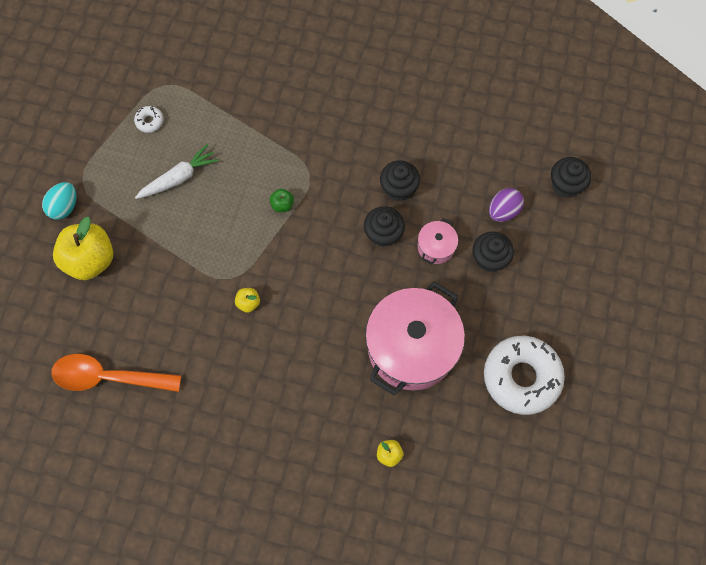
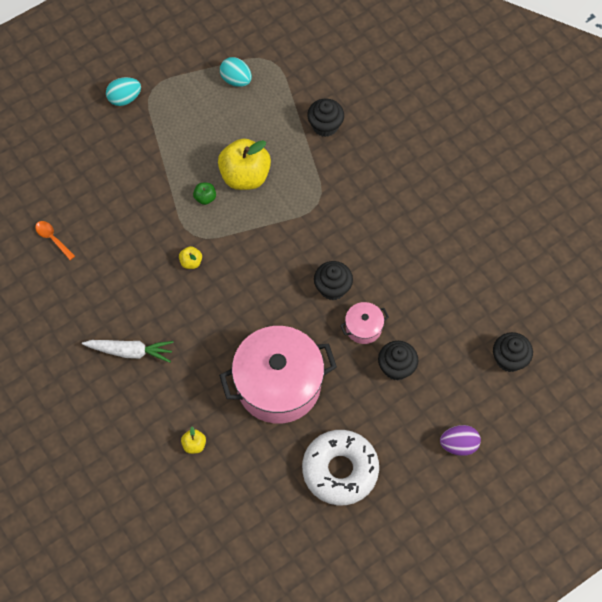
camera: 40 degrees right, 5 degrees down
orange spoon [52,354,181,392] -> orange spoon [35,221,75,260], size x0.47
yellow apple [53,217,113,280] -> yellow apple moved to [218,138,271,190]
white donut [134,106,163,133] -> turquoise egg [220,57,252,87]
white carrot [135,144,219,199] -> white carrot moved to [82,340,173,362]
green apple [270,189,294,212] -> green apple moved to [193,183,216,205]
black cupcake [380,160,420,201] -> black cupcake moved to [307,99,344,137]
purple egg [489,188,524,222] -> purple egg moved to [440,425,481,456]

